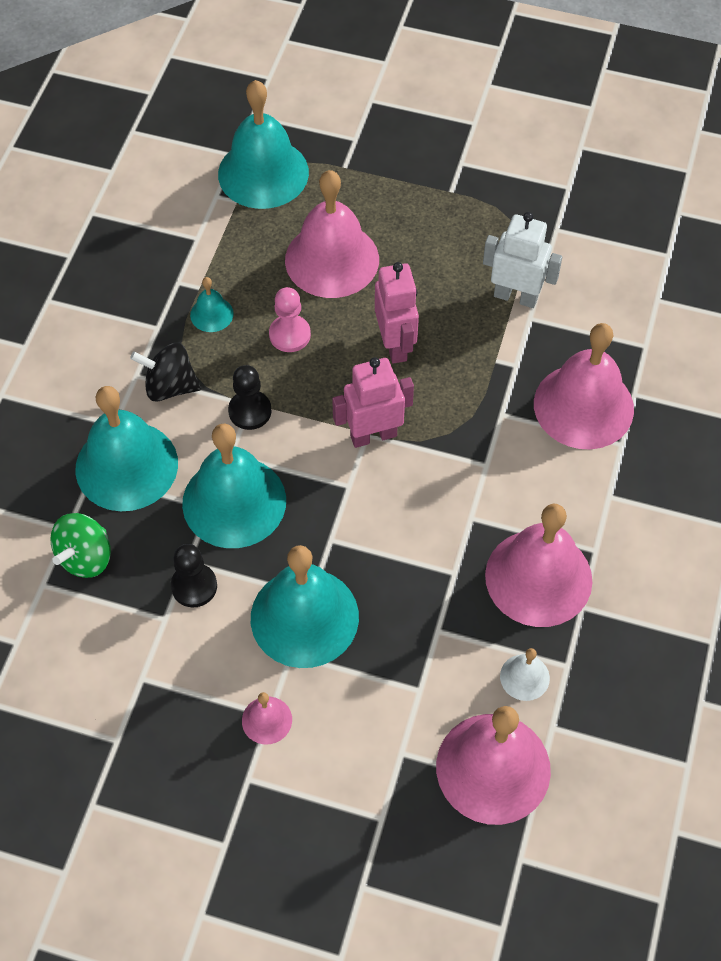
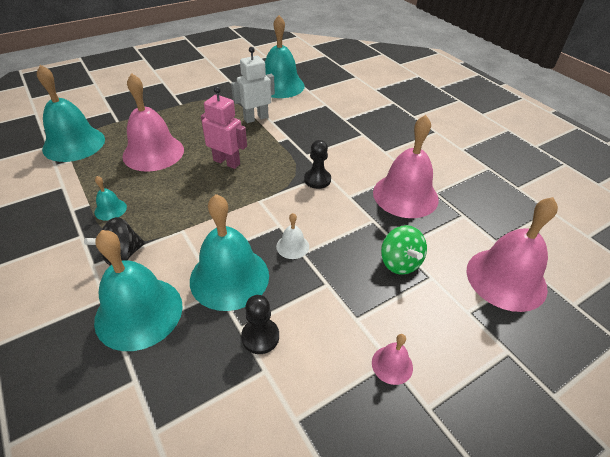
camera: 50 degrees left, 15 degrees down
green spinning top [50,513,111,578] -> green spinning top moved to [381,225,427,275]
black pawn [228,365,271,430] -> black pawn moved to [304,140,331,189]
turquoise bell [251,545,359,668] -> turquoise bell moved to [265,15,305,98]
pink pawn [269,287,311,352] -> none
pink robot [332,357,414,448] -> none
white bell [500,648,550,701] -> white bell moved to [276,213,309,259]
pink bell [534,323,634,449] -> none

